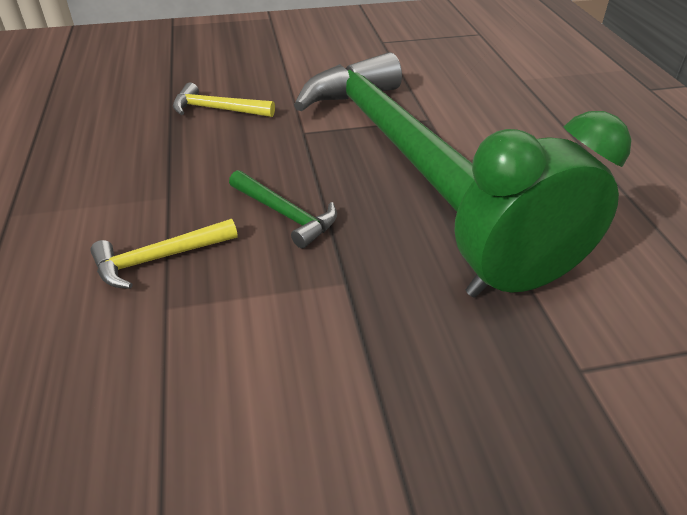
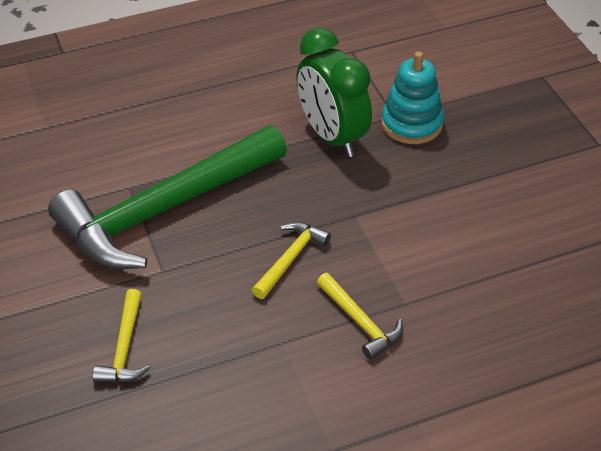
camera: 100 degrees left, 5 degrees up
green hammer [229,170,337,248] -> yellow hammer [252,222,331,299]
none -> turquoise stacking toy [381,51,444,144]

